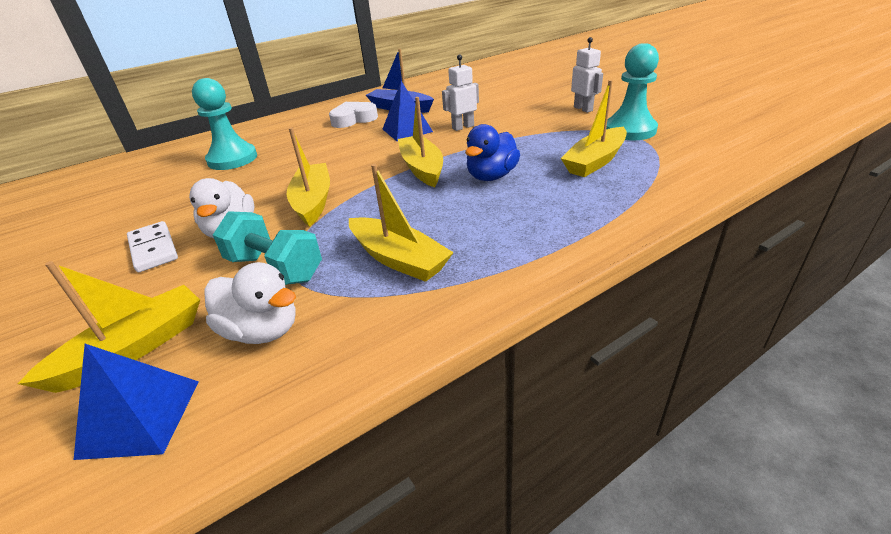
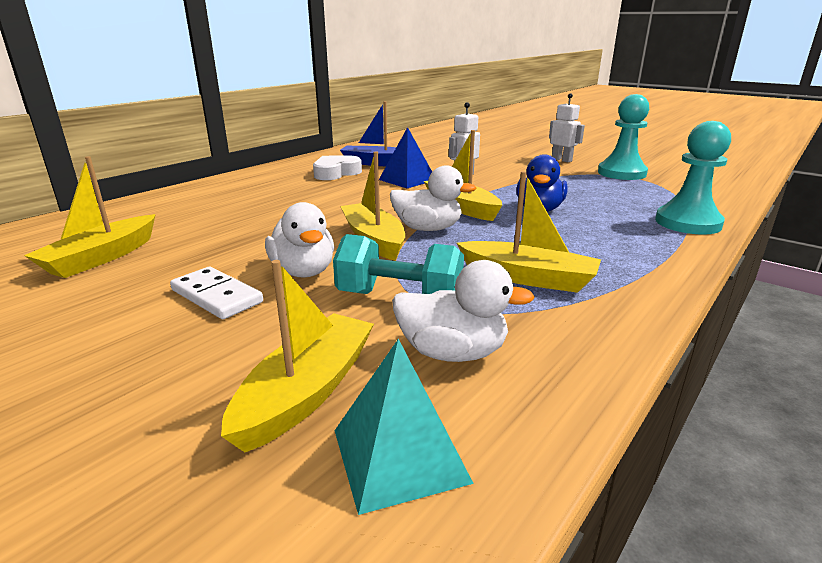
camera: 20 degrees left, 10 degrees down
blue pyramid [74,344,199,460] -> turquoise pyramid [335,339,474,515]
turquoise pawn [192,78,257,170] -> turquoise pawn moved to [655,121,731,235]
yellow boat [561,80,627,177] -> yellow boat moved to [24,156,156,278]
none -> white duck [390,165,476,231]

